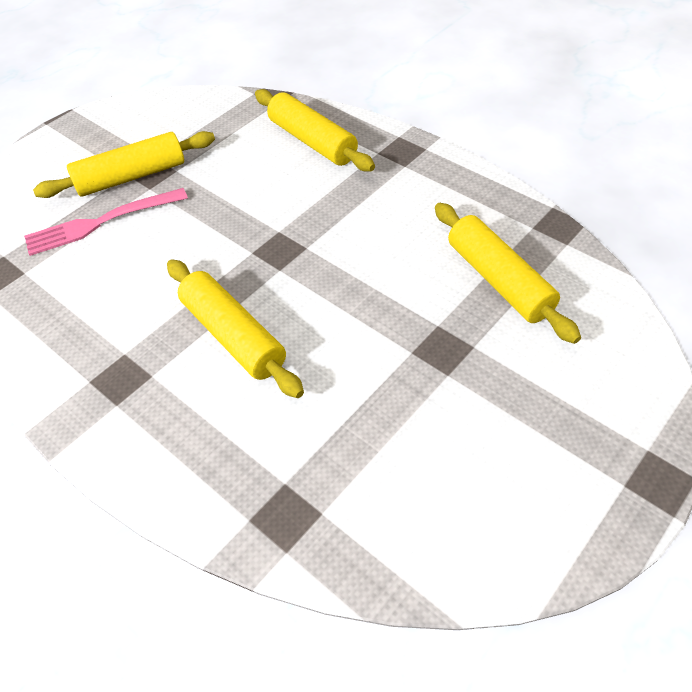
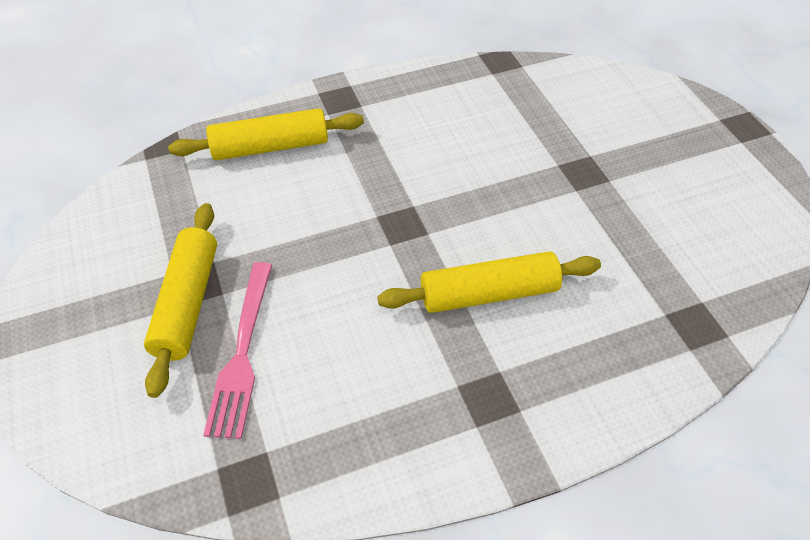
camera: 65 degrees left, 0 degrees up
yellow rolling pin [435,203,581,344] -> none

